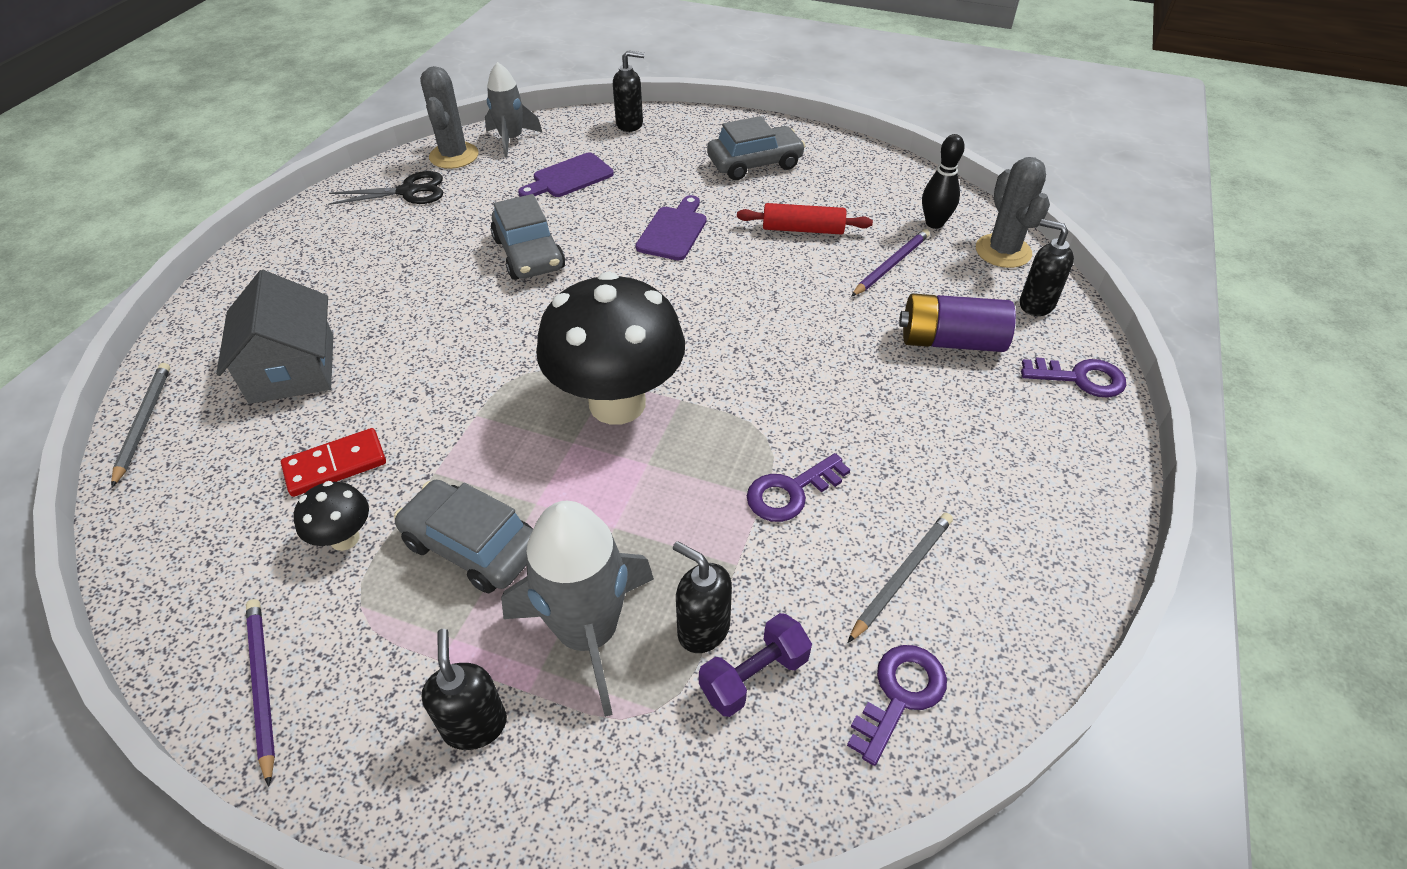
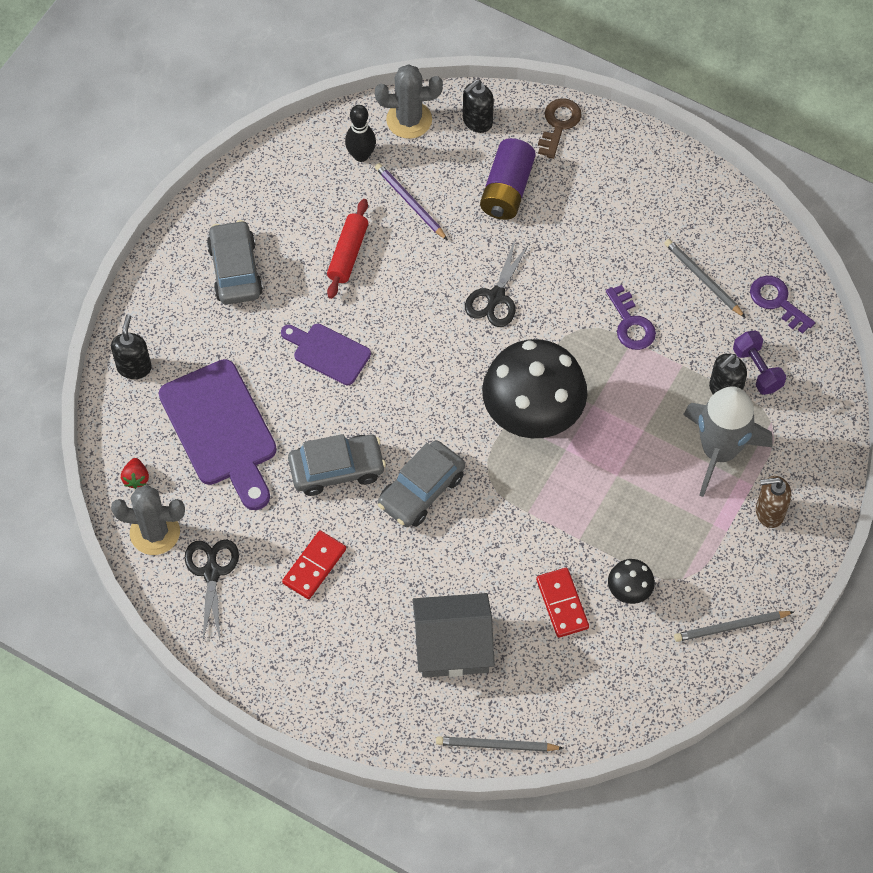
camera: 80 degrees left, 15 degrees up
purple pencil [246,599,275,787] -> grey pencil [674,611,794,642]
grey car [394,479,533,593] -> grey car moved to [378,440,465,527]
black soap dispenser [421,629,507,750] -> brown soap dispenser [756,476,791,528]
grey rocket [485,62,543,157] -> red strawberry [121,458,149,489]
purple cutting board [518,153,614,197] -> purple cutting board [159,359,277,510], size x1.77
purple key [1021,358,1126,398] -> brown key [538,98,582,159]
none -> red domino [282,530,346,599]
none -> black scissors [465,237,530,327]

